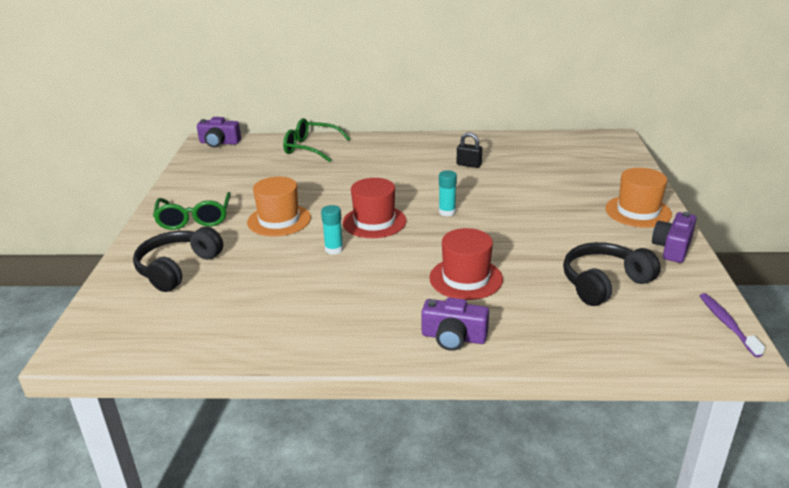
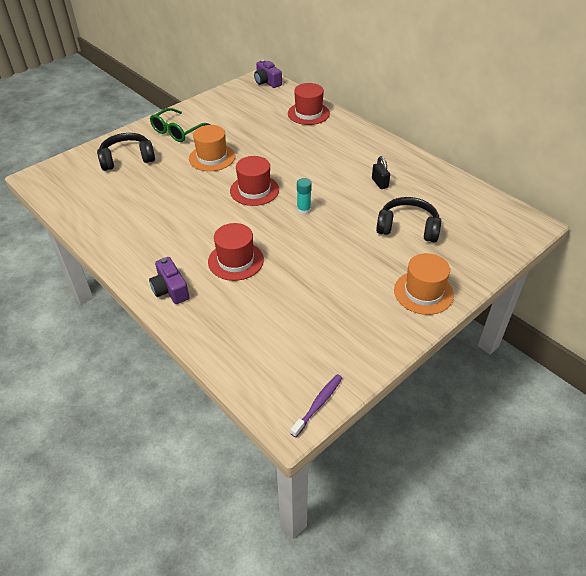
camera: 45 degrees right, 15 degrees up
green glasses [283,118,351,162] -> red hat [288,83,330,125]
turquoise glue stick [321,205,343,255] -> none
black headphones [563,242,661,306] -> black headphones moved to [376,197,441,242]
purple camera [652,212,697,263] -> none

